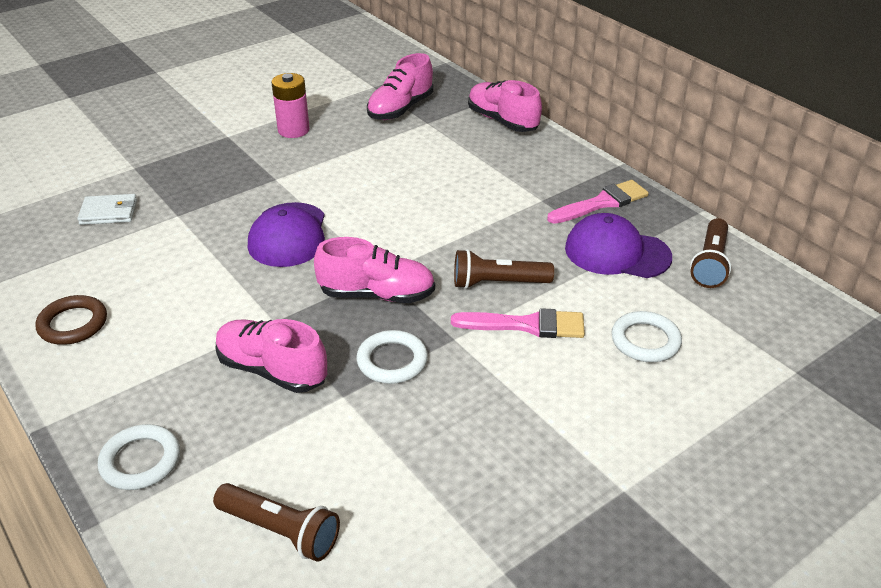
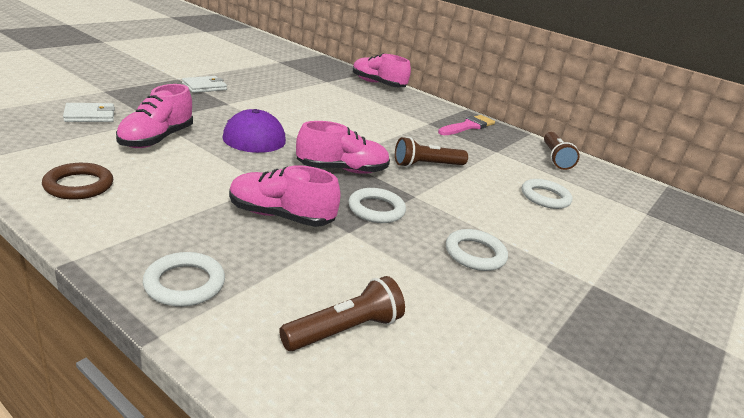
camera: 20 degrees left, 10 degrees down
brown flashlight [213,483,340,562] -> brown flashlight turned 45 degrees counterclockwise [279,276,405,351]
pink battery [271,73,310,138] -> none
pink shoe [367,53,433,120] -> pink shoe moved to [116,84,193,148]
pink brush [451,308,585,338] -> none
purple cap [565,213,672,278] -> none
none -> white wallet [182,76,227,93]
none -> white ring [446,229,508,271]

